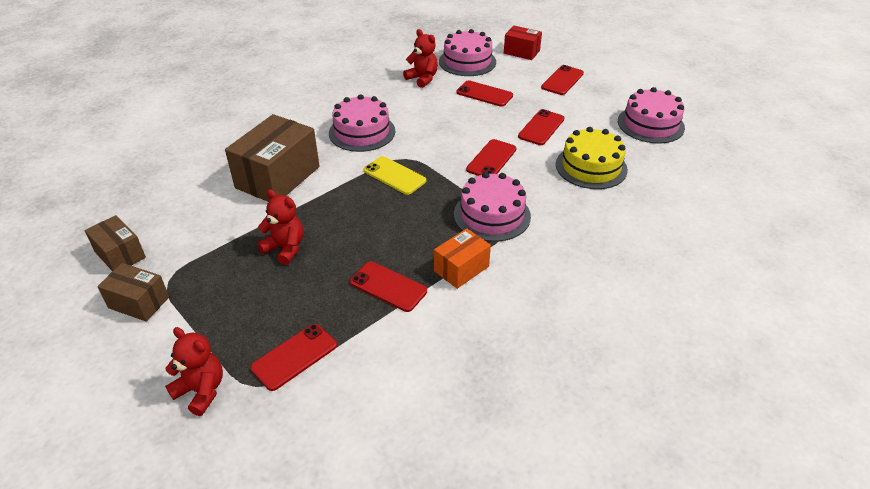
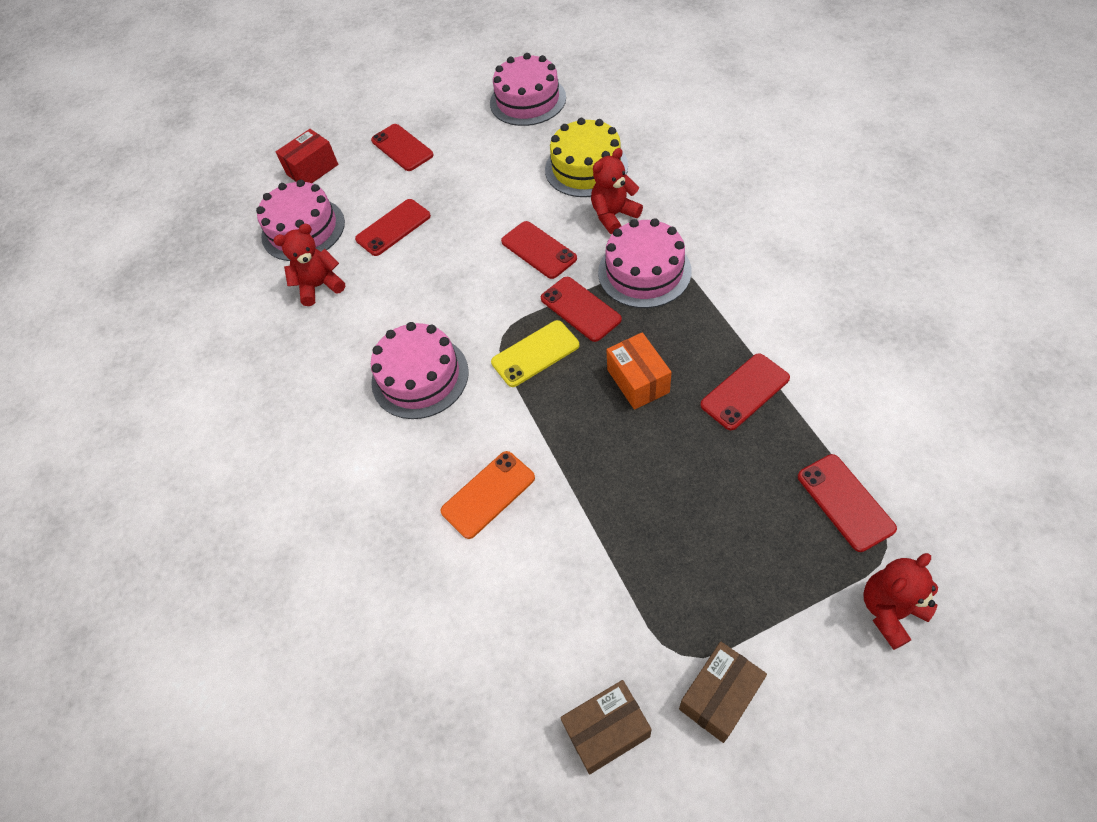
camera: 65 degrees left, 15 degrees up
brown box [225,114,320,202] -> orange phone [440,451,535,539]
red teddy bear [257,189,304,265] -> red teddy bear moved to [591,148,643,234]
orange box [434,228,491,289] -> orange box moved to [606,332,672,410]
red phone [518,109,565,145] -> red phone moved to [541,277,622,342]

